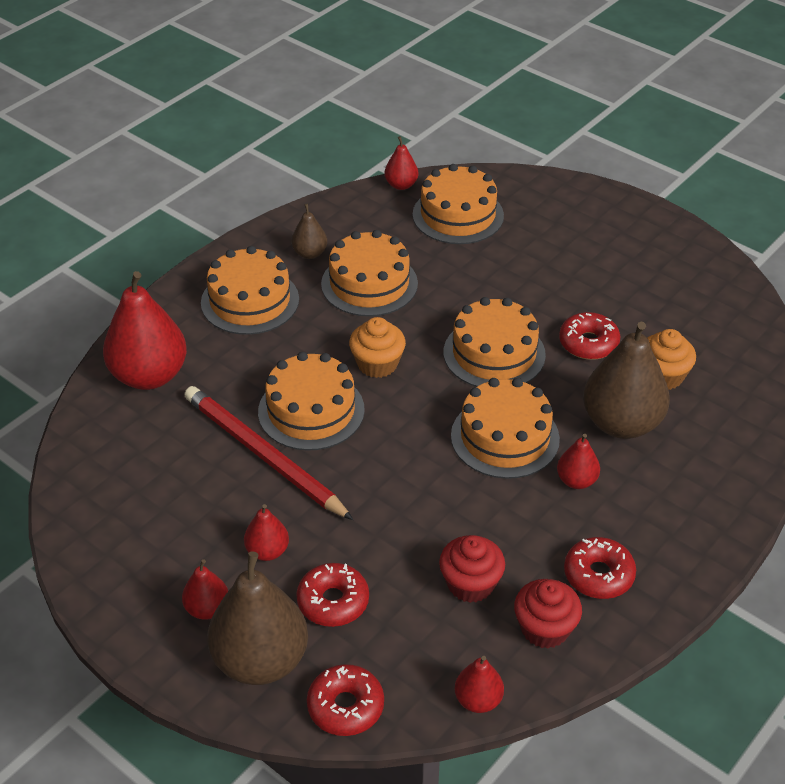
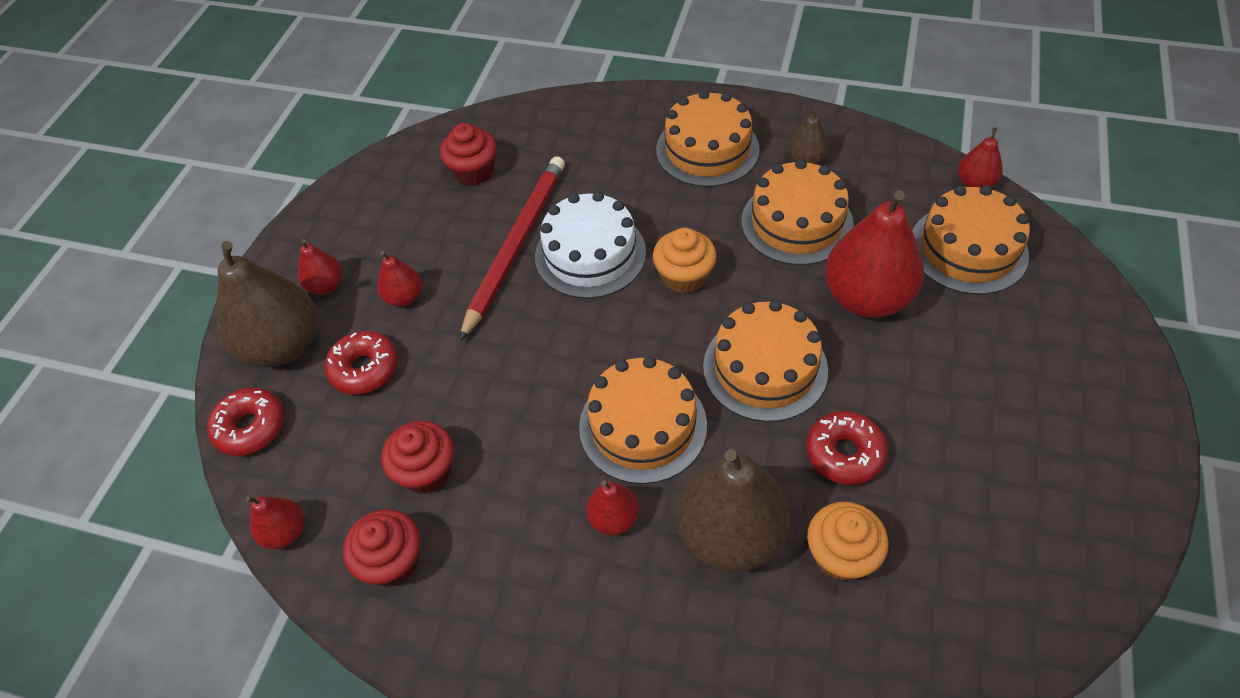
camera: 70 degrees right, 10 degrees up
red pear [103,271,187,390] -> red pear moved to [825,190,924,318]
orange cake [258,352,365,451] -> white cake [535,192,646,299]
red donut [564,537,636,599] -> none
none -> red cupcake [440,123,497,186]

